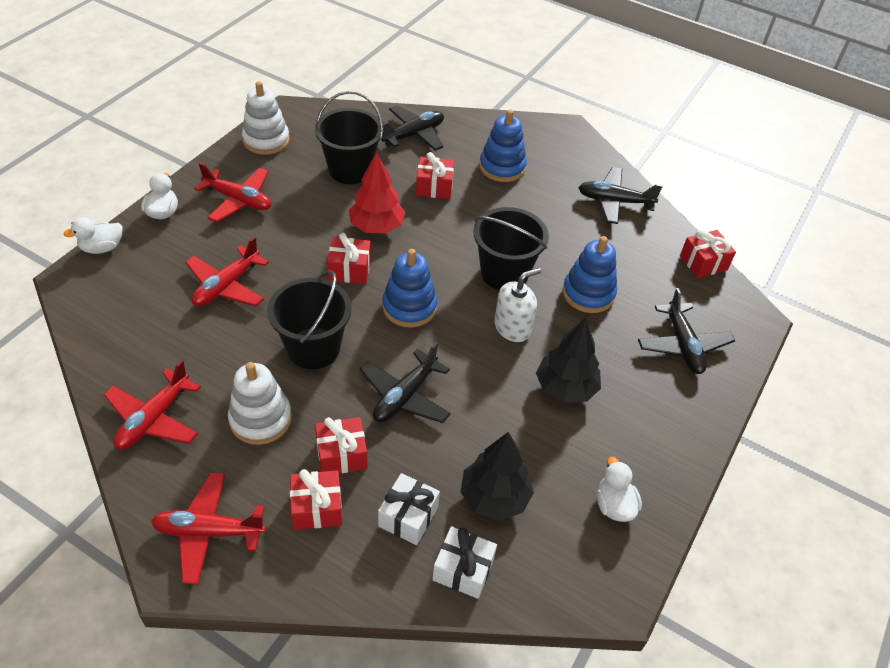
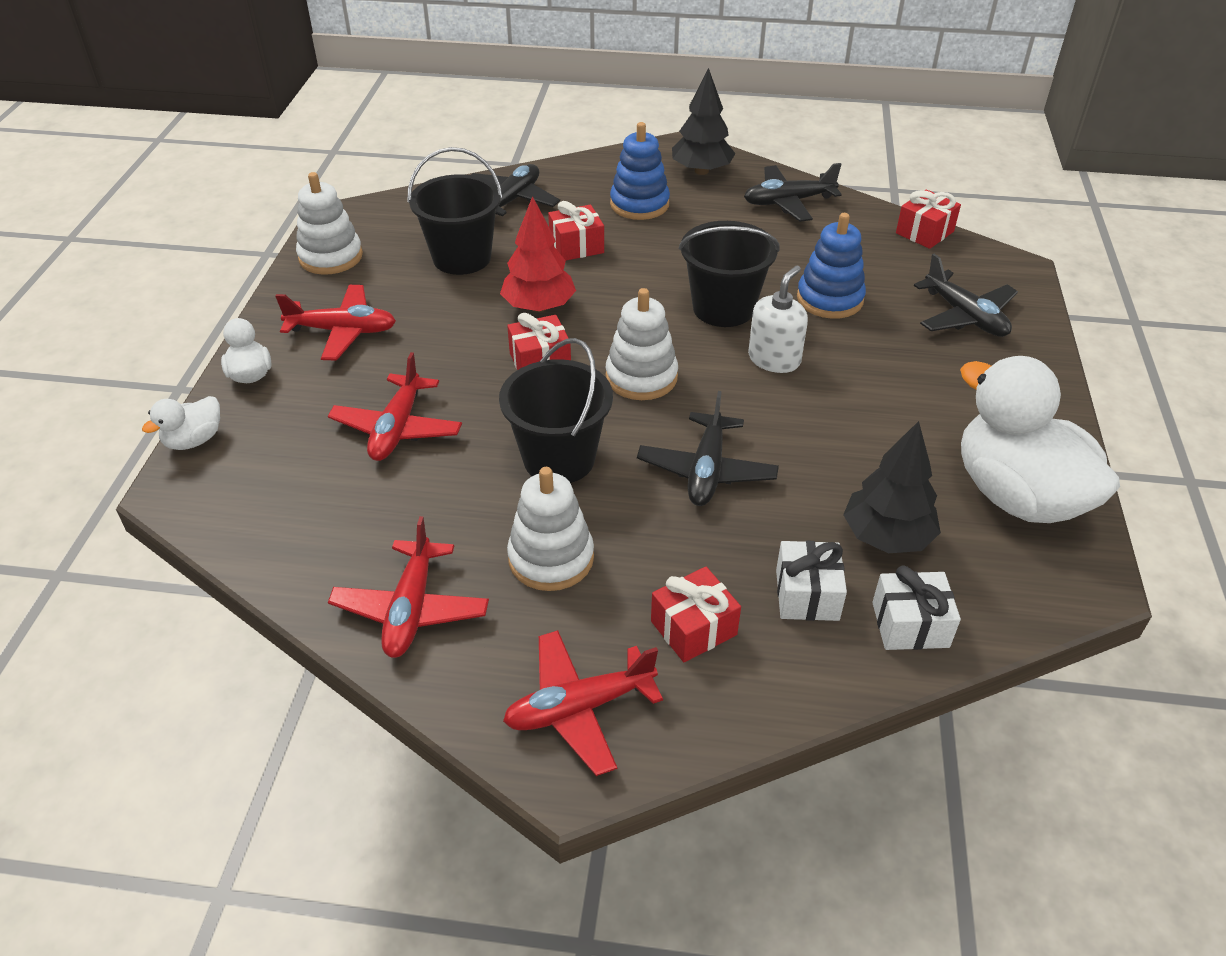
camera: 20 degrees left, 5 degrees down
red gift [315,417,368,473] -> none
blue stacking toy [382,249,437,328] -> white stacking toy [605,288,678,400]
black tree [536,318,601,403] -> black tree moved to [672,68,735,175]
white duck [597,456,642,522] -> white duck [960,356,1120,523], size x2.27

